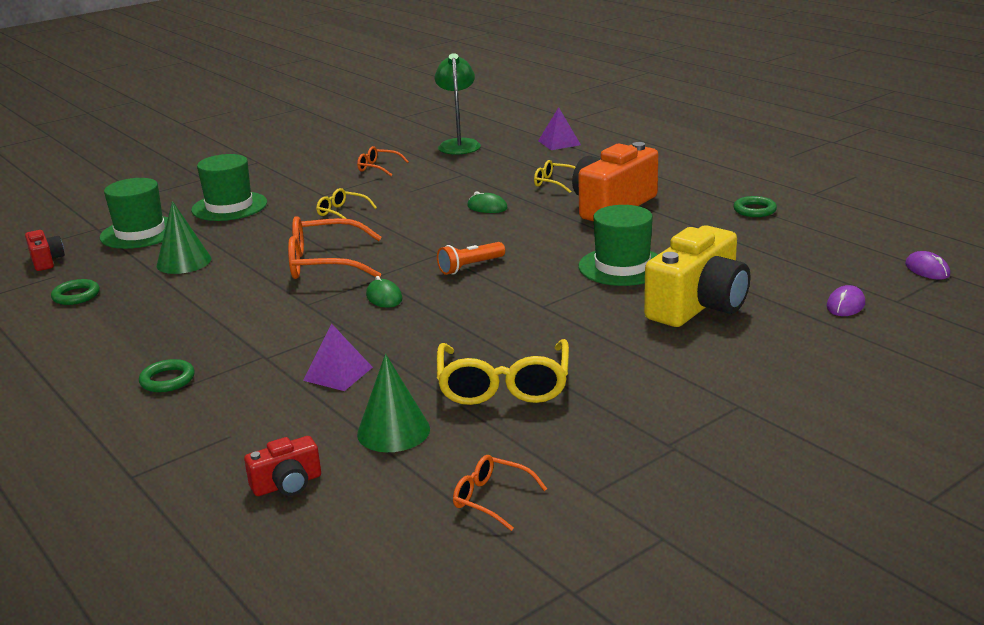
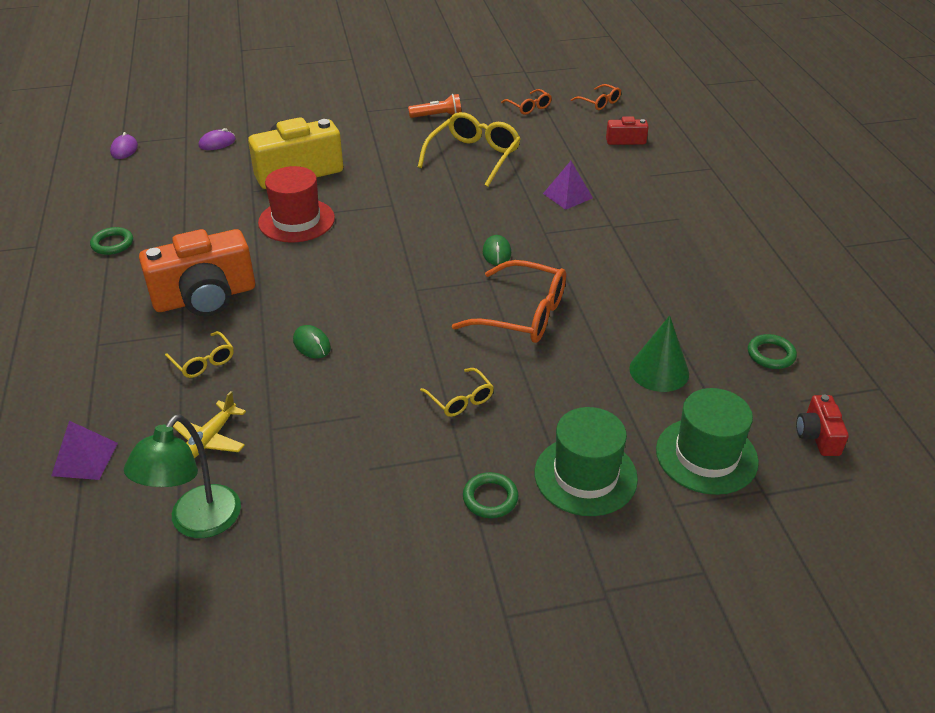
camera: 155 degrees left, 15 degrees up
green ring [139,359,195,392] -> green ring moved to [463,472,519,518]
orange glasses [357,146,409,176] -> orange glasses moved to [571,84,621,110]
green cone [357,354,430,452] -> none
orange flashlight [437,242,505,275] -> orange flashlight moved to [408,94,461,118]
green hat [579,205,658,286] -> red hat [258,166,335,243]
none -> yellow plane [173,391,246,458]

